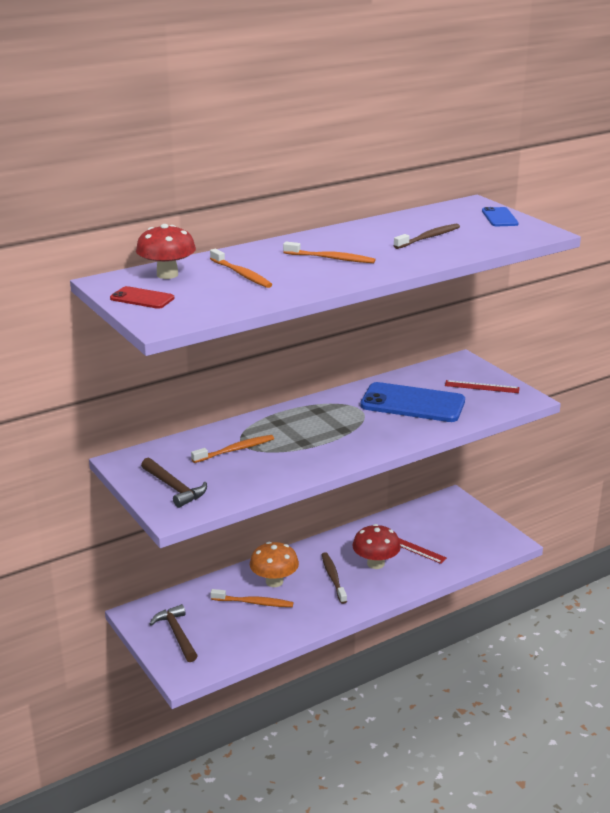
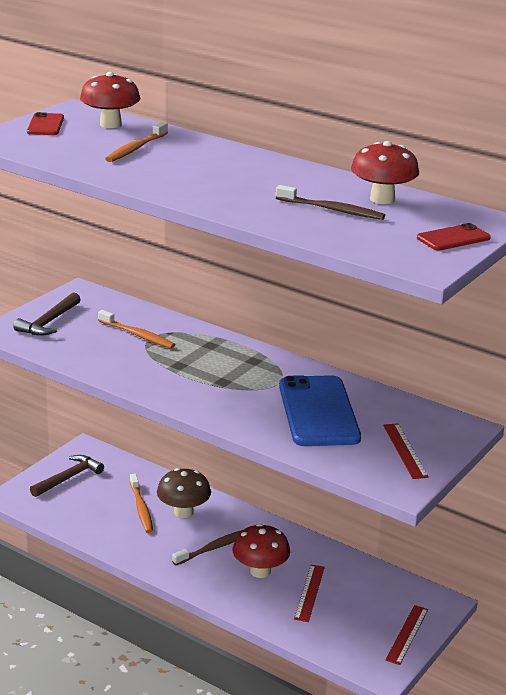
camera: 65 degrees right, 0 degrees up
orange mushroom [250,542,299,587] -> brown mushroom [157,468,211,518]
orange toothbrush [283,242,376,263] -> none
blue phone [482,207,519,226] -> red phone [417,223,491,251]
none -> red mushroom [351,141,419,204]
none -> red ruler [385,605,428,665]

